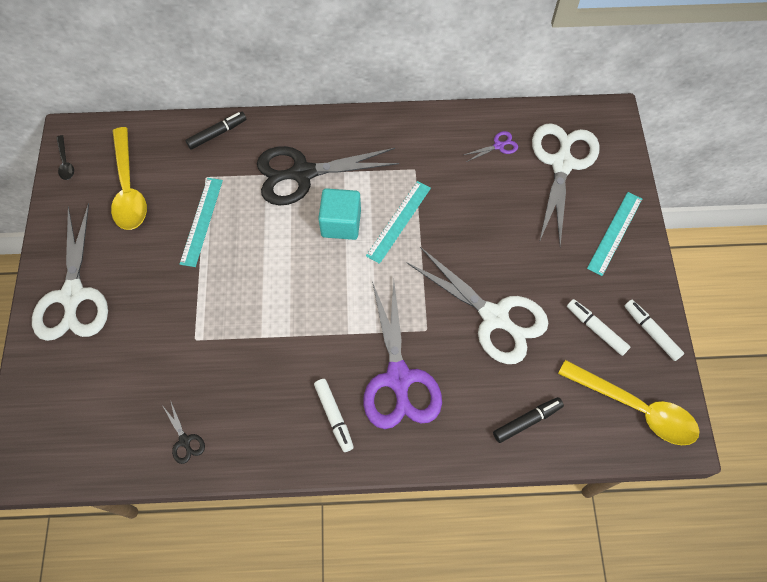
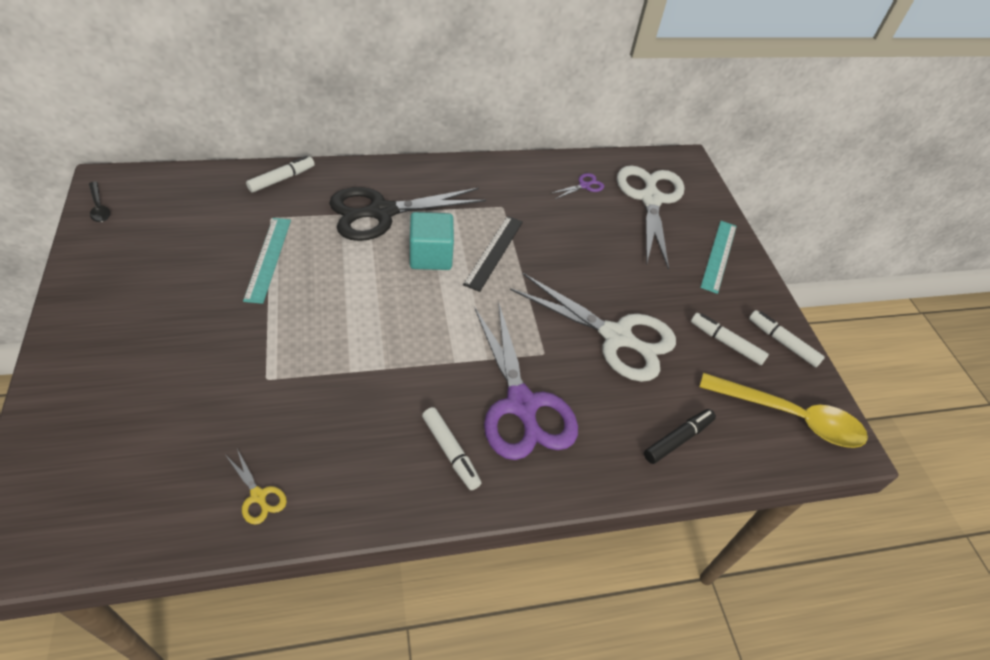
camera: 15 degrees left, 15 degrees down
white scissors [32,203,108,341] -> none
yellow spoon [111,127,147,230] -> none
black scissors [162,400,205,464] -> yellow scissors [226,449,287,525]
black marker [185,112,246,150] -> white marker [246,156,315,192]
turquoise ruler [366,181,431,264] -> black ruler [463,216,523,292]

